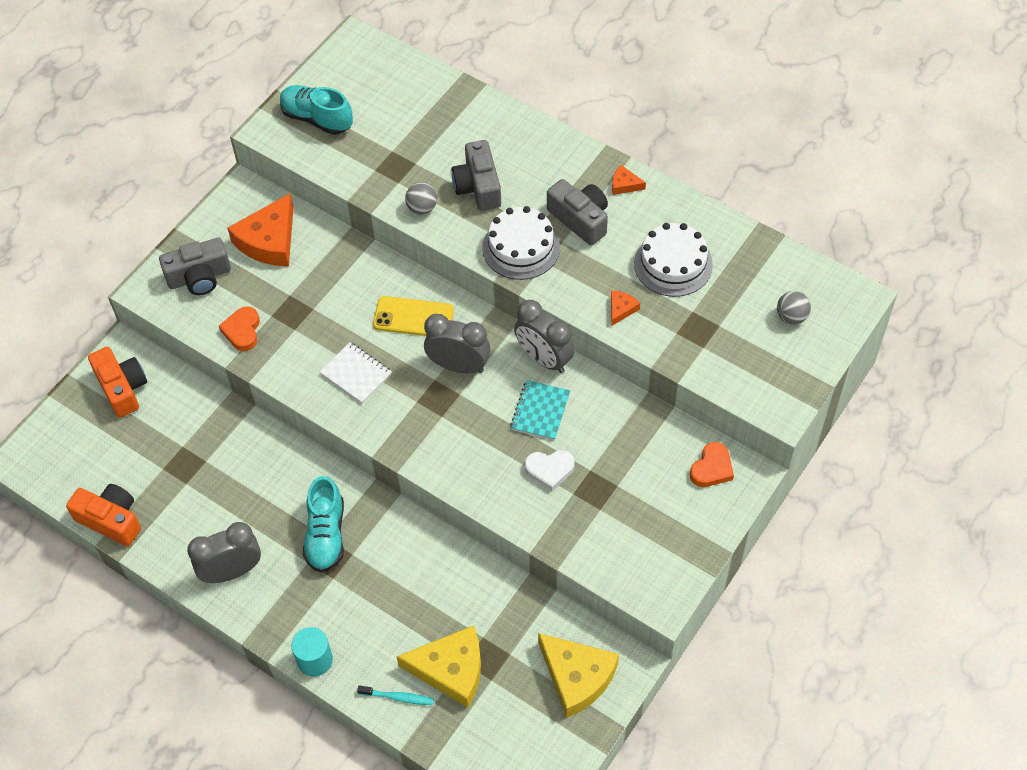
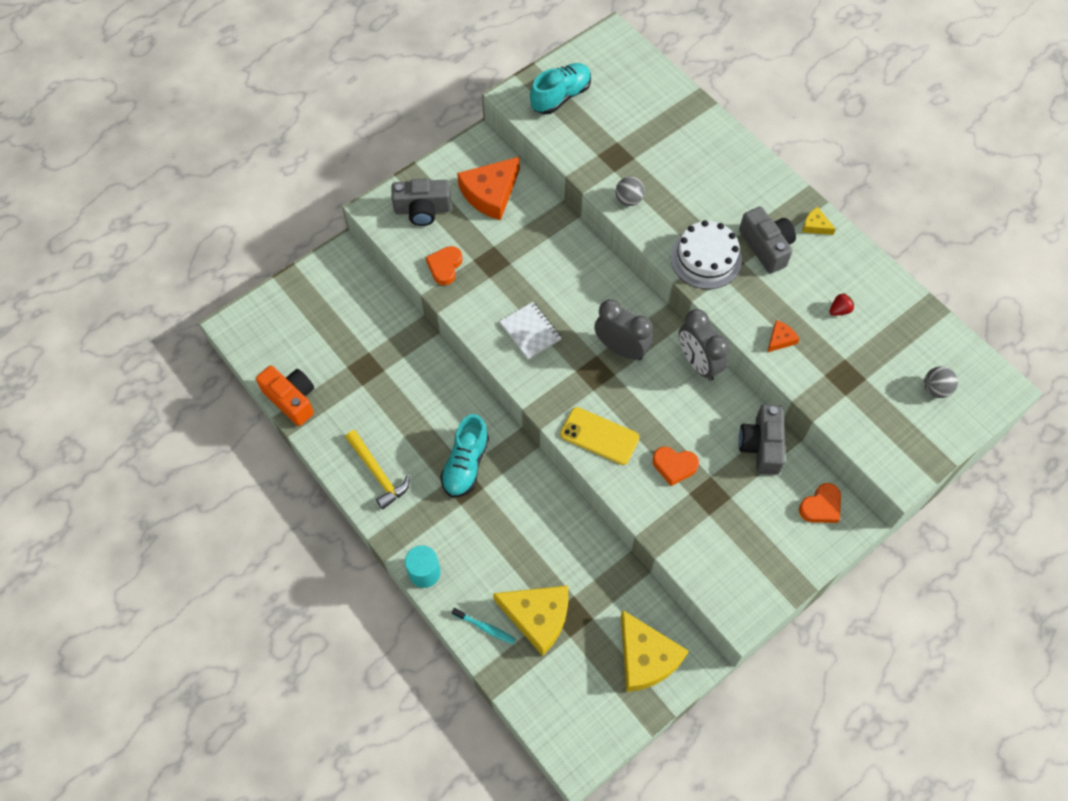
camera: 15 degrees right, 5 degrees up
orange camera [88,347,147,418] -> none
grey clock [187,522,261,583] -> yellow hammer [345,430,410,509]
turquoise shoe [280,85,353,135] -> turquoise shoe turned 90 degrees clockwise [530,63,591,114]
yellow phone [373,296,454,336] -> yellow phone moved to [560,407,639,465]
grey camera [451,140,501,211] -> grey camera moved to [739,404,785,475]
turquoise notebook [510,380,570,440] -> none
white heart [525,450,575,491] -> orange heart [653,447,699,486]
orange cheese [612,165,646,195] -> yellow cheese [802,207,836,235]
white cake [634,223,713,297] -> red strawberry [830,293,854,316]

